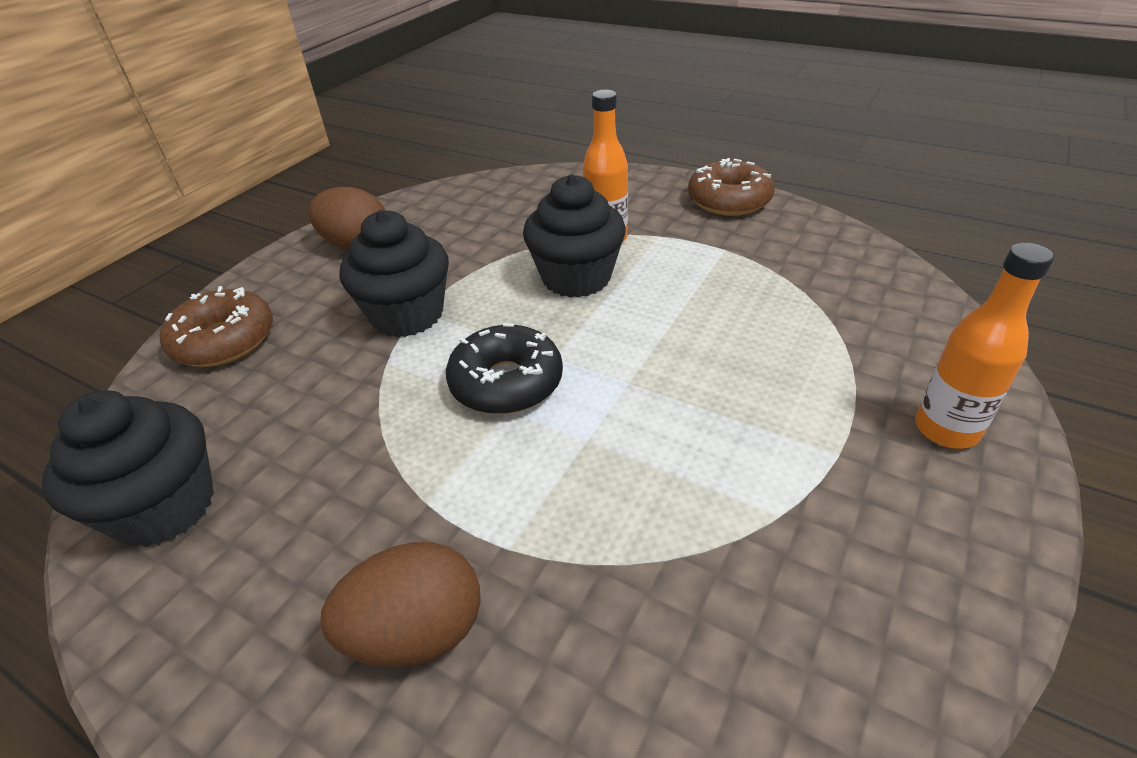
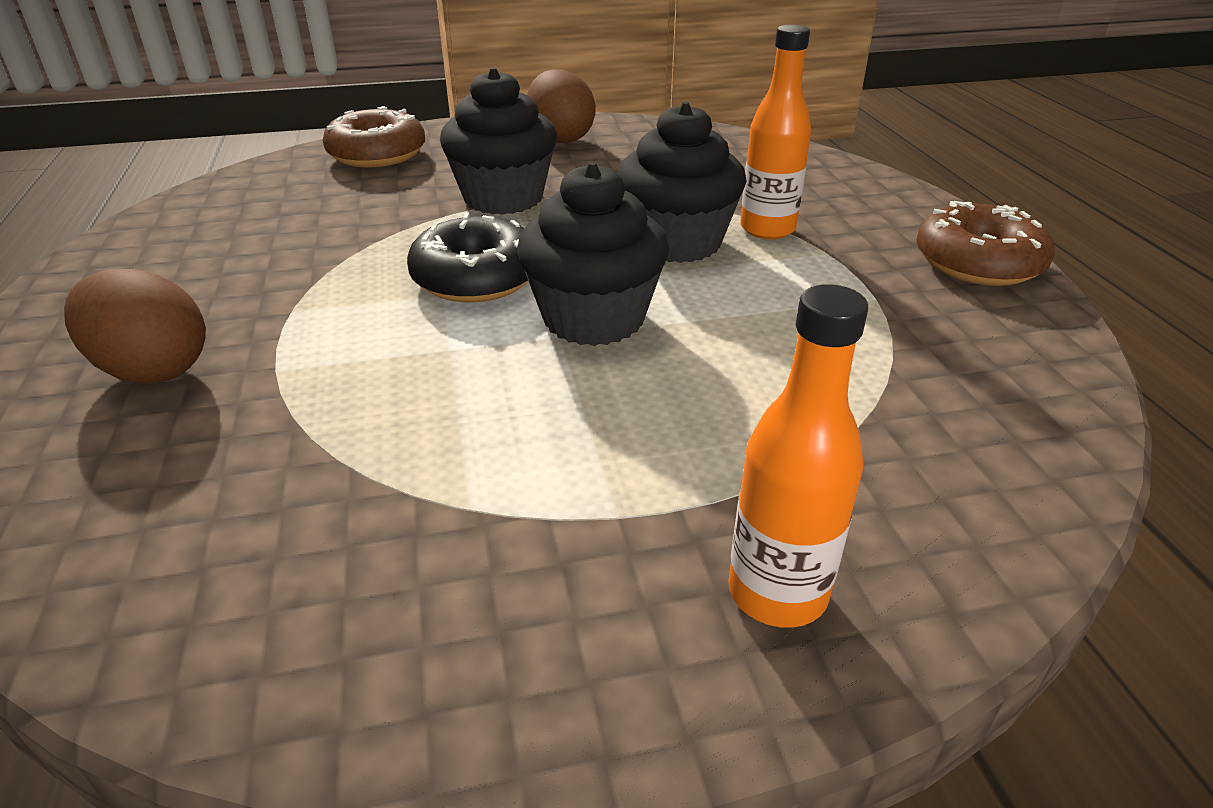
camera: 45 degrees right, 5 degrees down
black cupcake [42,390,214,548] -> black cupcake moved to [518,162,669,346]

